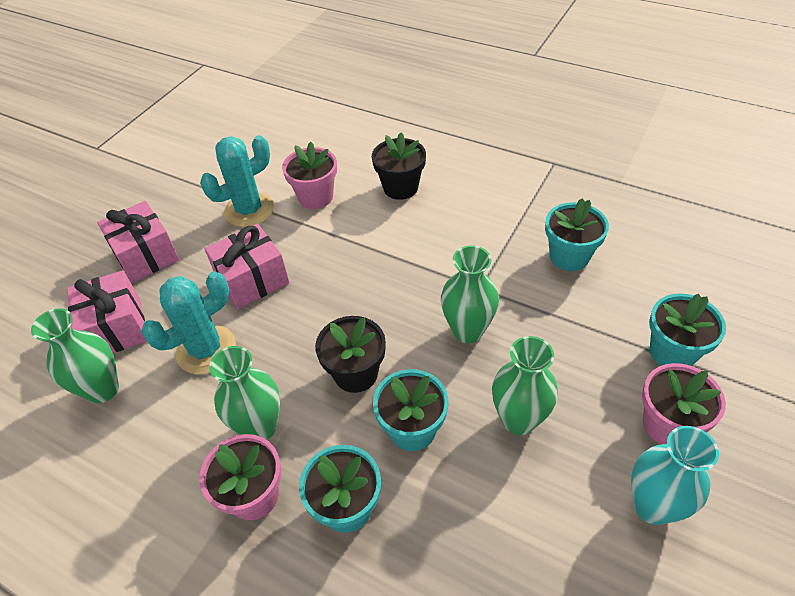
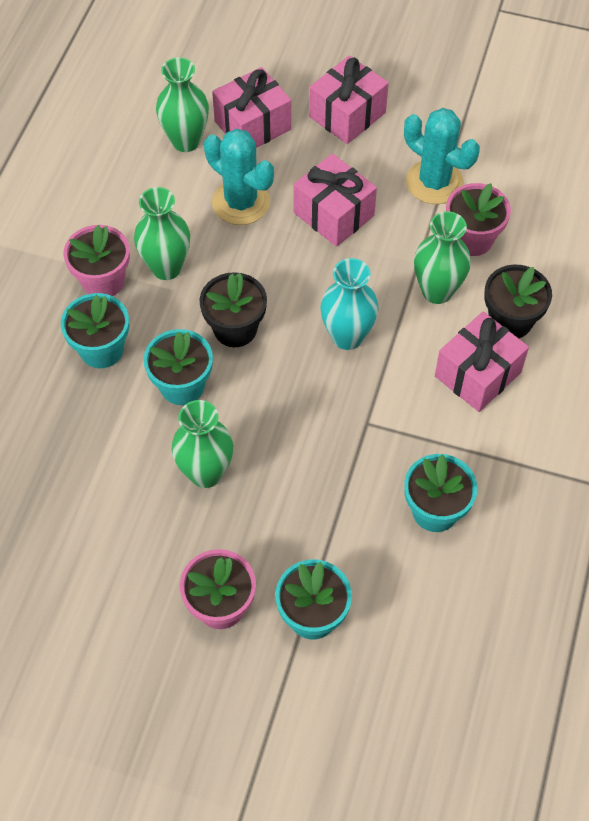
camera: 75 degrees right, 10 degrees up
green vase [441,246,499,343] -> green vase moved to [414,211,471,304]
turquoise vase [631,426,719,525] -> turquoise vase moved to [320,258,379,350]
none -> pink gift [435,311,529,412]

